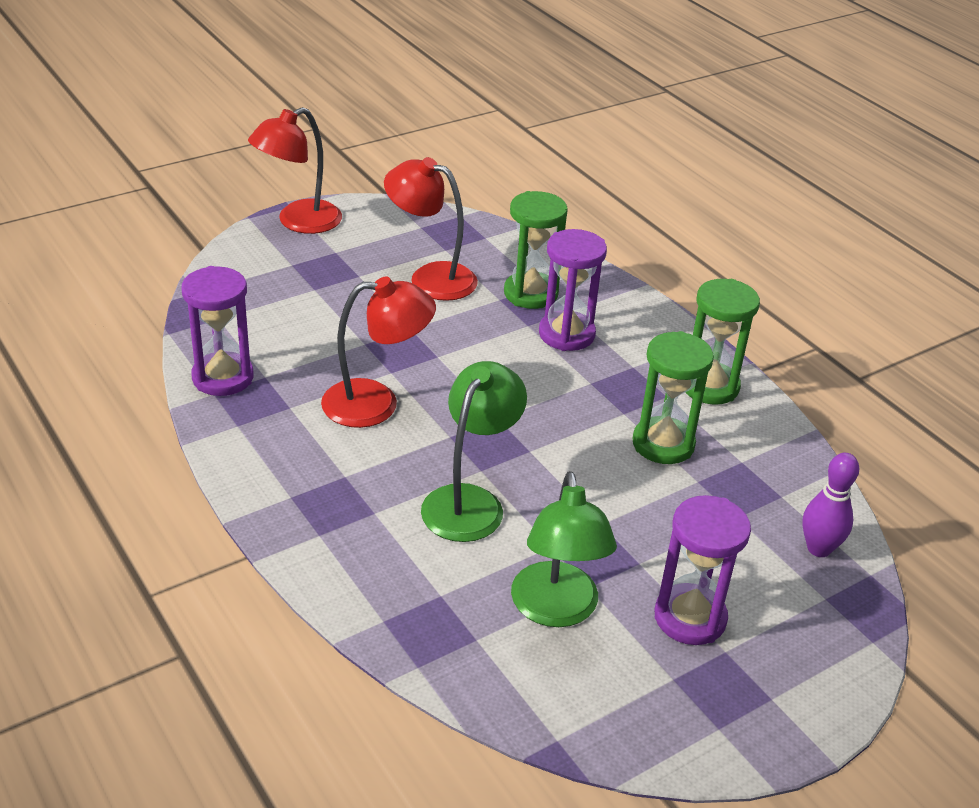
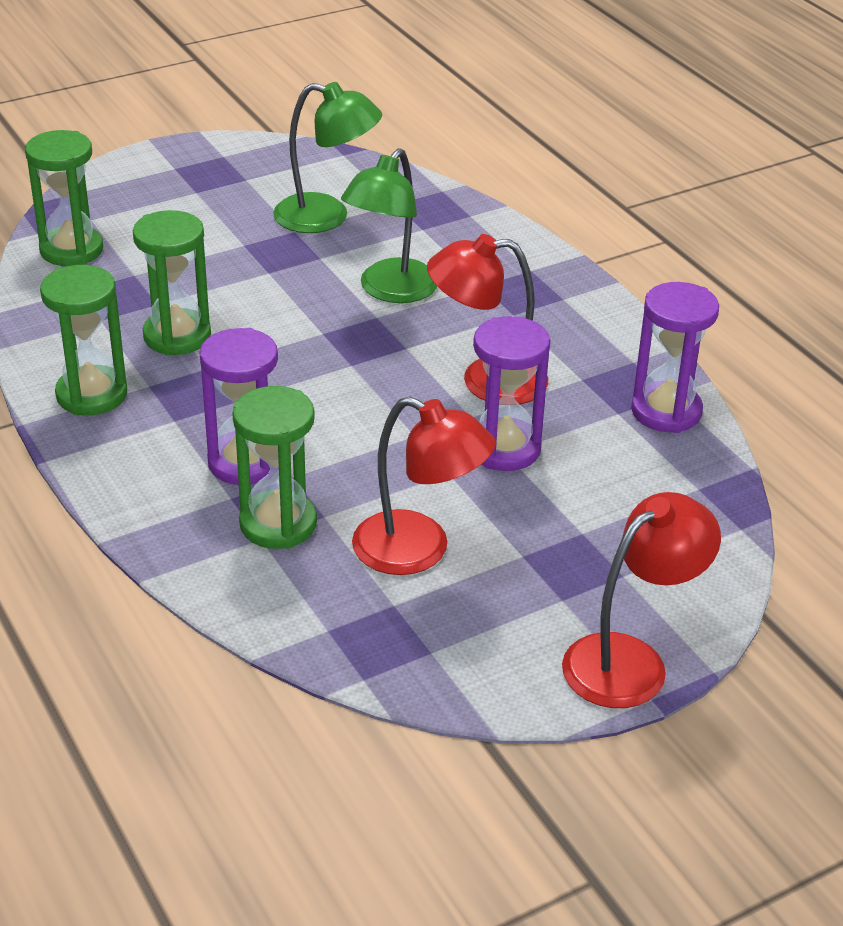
camera: 175 degrees left, 0 degrees up
green lamp [511,471,617,627] -> green lamp turned 105 degrees clockwise [273,82,382,233]
purple hourglass [655,495,751,645] -> purple hourglass moved to [473,316,550,471]
purple bowling pin [802,453,859,557] -> green hourglass [25,130,103,266]

